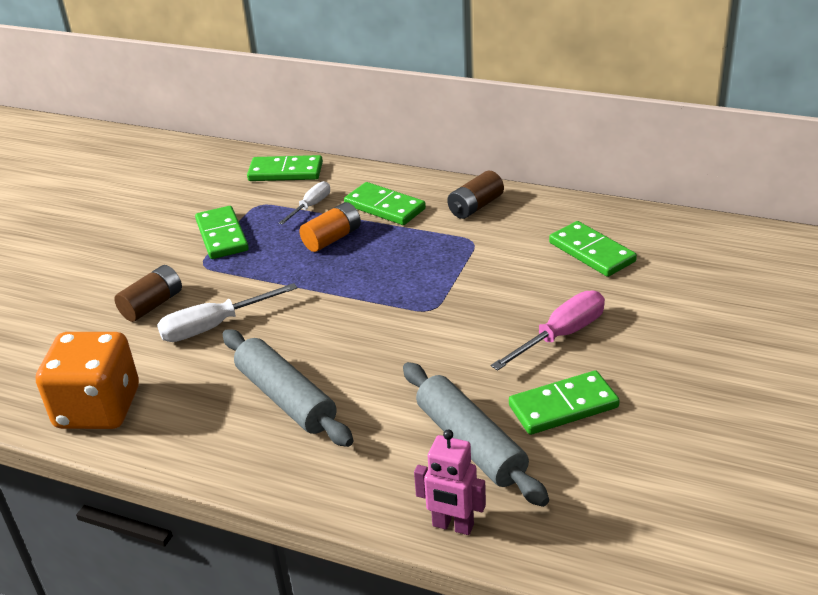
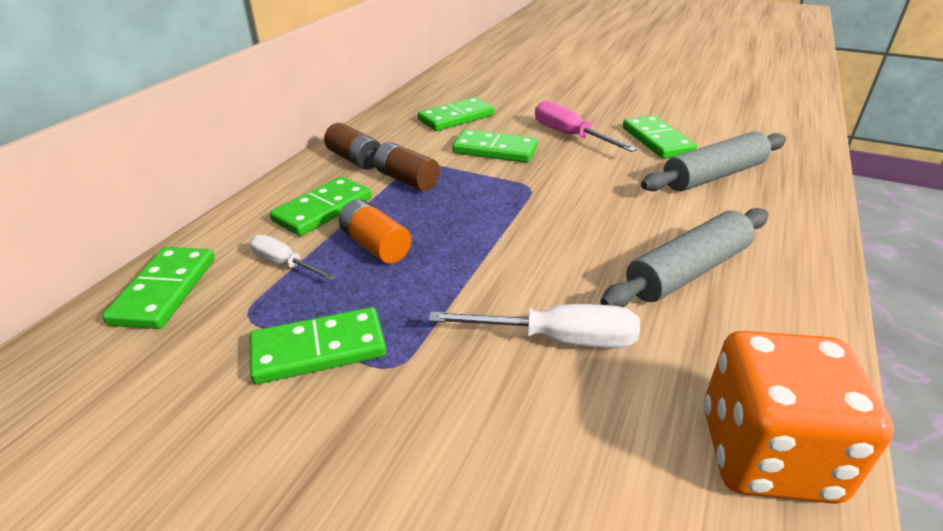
camera: 90 degrees left, 0 degrees up
brown battery [114,265,182,322] -> brown battery moved to [374,142,440,191]
white screwdriver [157,283,297,342] -> white screwdriver turned 60 degrees counterclockwise [428,304,640,348]
pink robot [414,430,486,535] -> none
none -> green domino [452,129,538,163]

